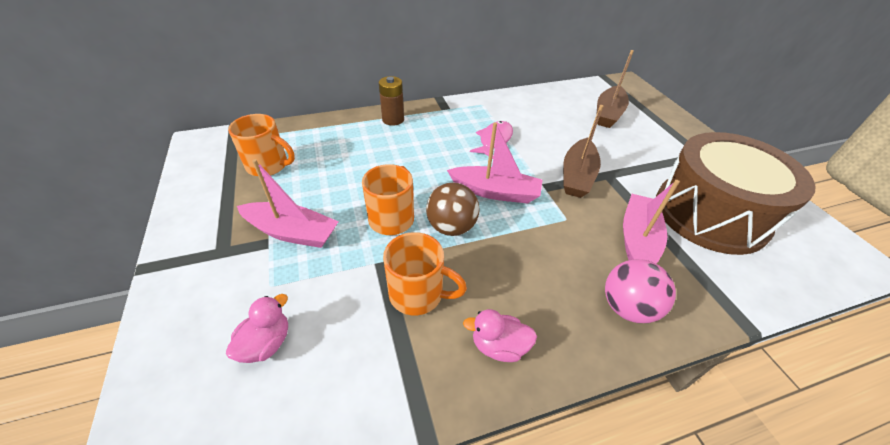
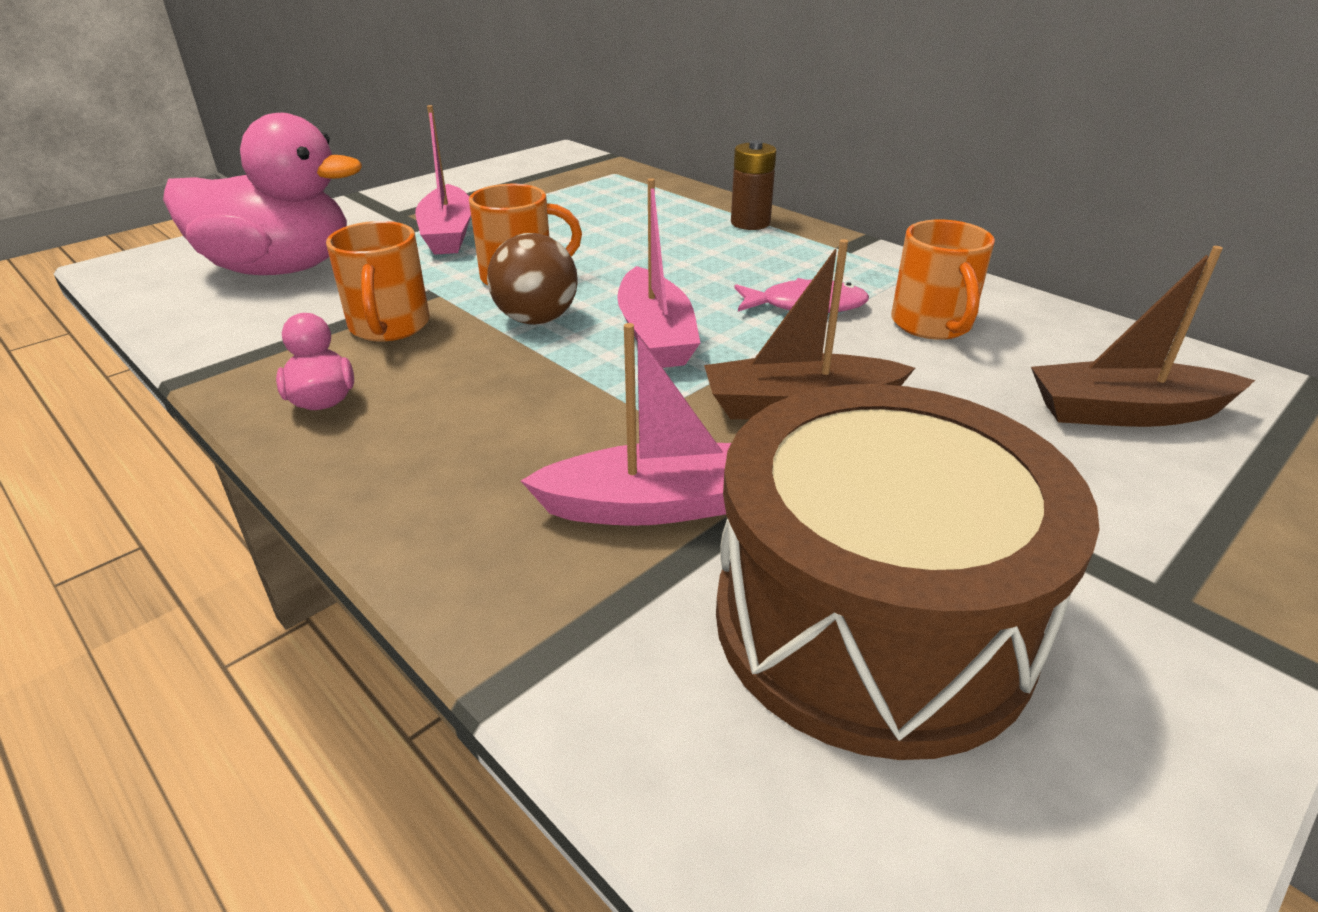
camera: 65 degrees right, 10 degrees down
pink duck [226,294,288,363] -> pink duck [163,113,362,275], size x2.32
orange mug [228,114,295,176] -> orange mug moved to [891,219,995,340]
pink ball [605,259,676,323] -> none

